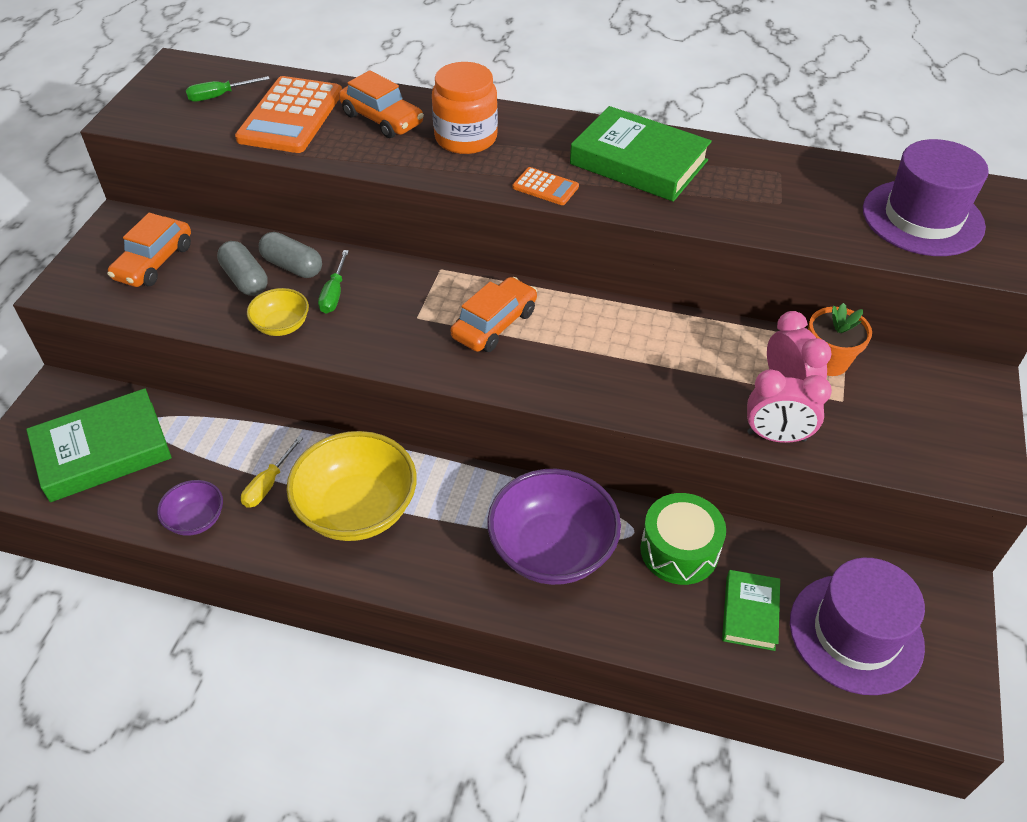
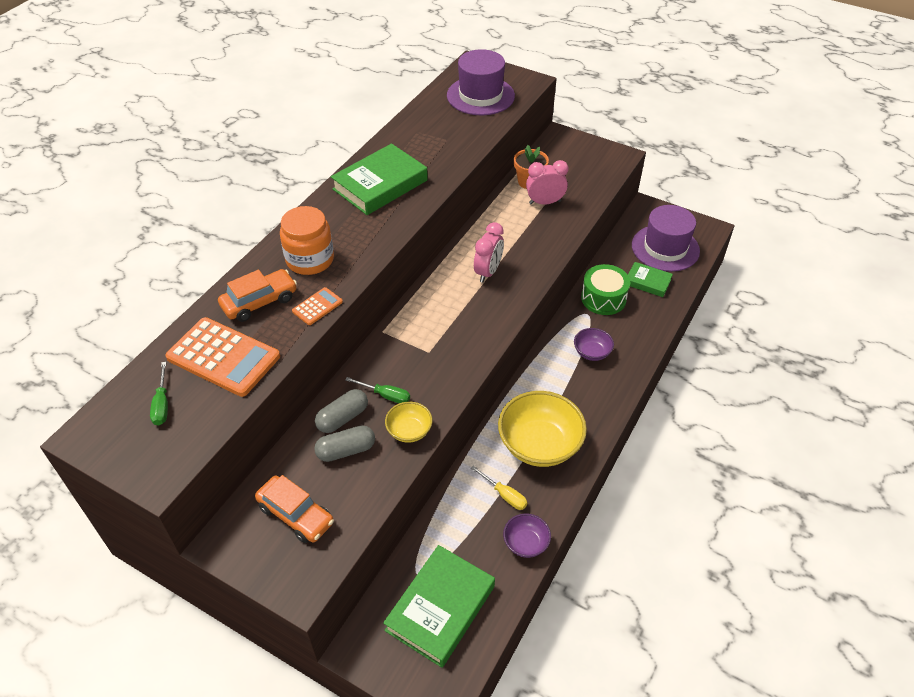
camera: 75 degrees left, 0 degrees up
green book [26,388,172,502] -> green book turned 45 degrees clockwise [383,545,495,668]
orange car [450,277,537,352] -> none
purple bowl [487,469,621,585] -> purple bowl [574,328,614,361], size x0.50
orange calculator [513,167,579,205] -> orange calculator moved to [292,287,343,325]
pink clock [747,369,832,443] -> pink clock moved to [474,222,504,283]

